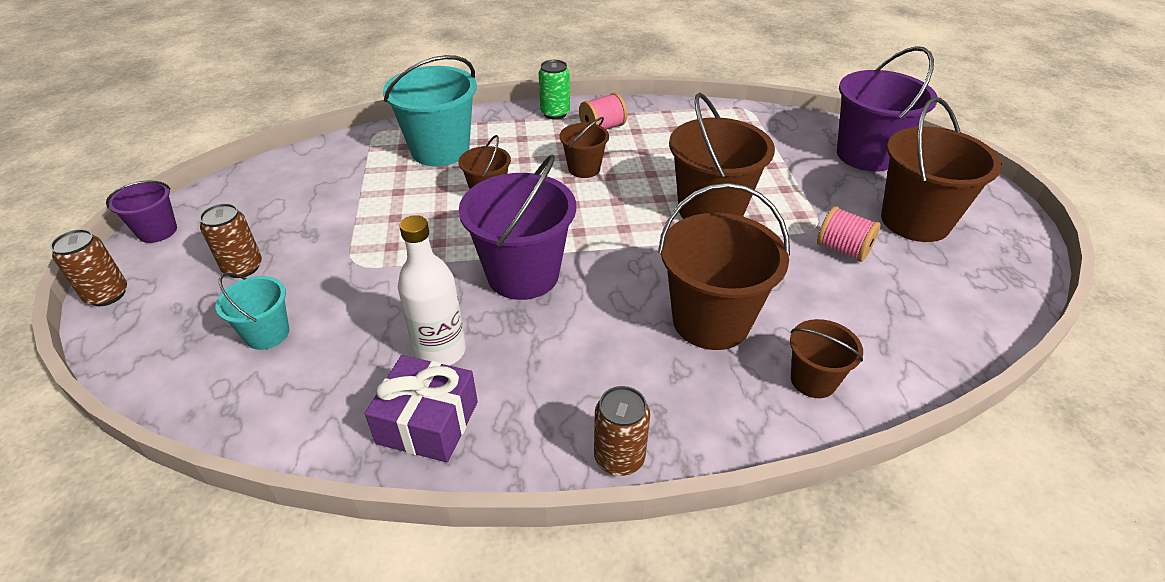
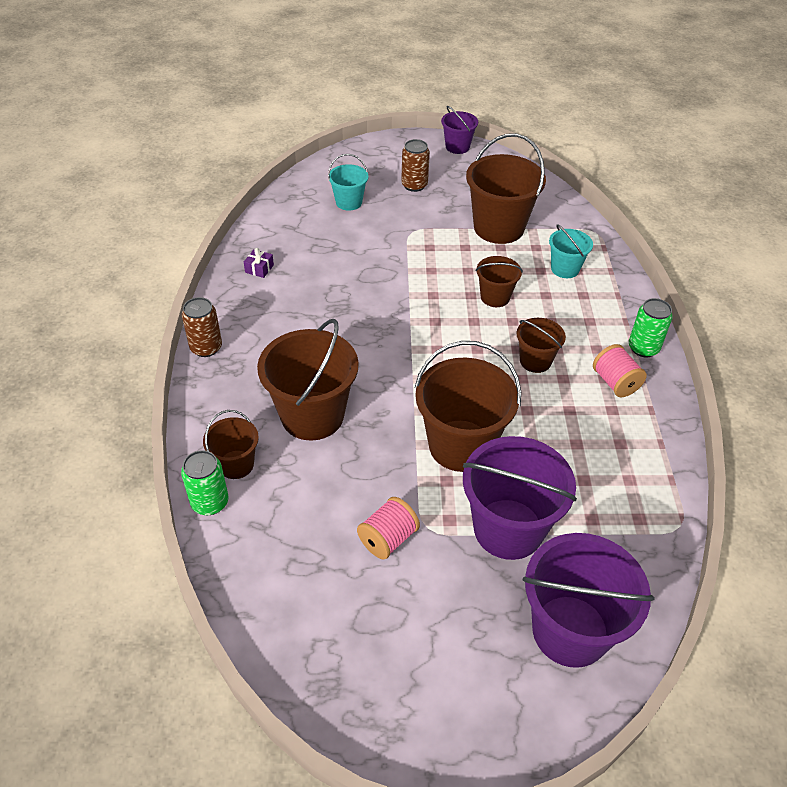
camera: 95 degrees right, 5 degrees up
brown can [50,229,127,306] -> none
purple gift [365,355,478,462] -> purple gift [244,248,274,278], size x0.46
turquoise bucket [383,55,477,166] -> turquoise bucket [549,224,593,278], size x0.54
white bottle [398,215,466,366] -> none
purple bucket [459,155,576,300] -> purple bucket moved to [463,436,577,560]
brown bucket [881,97,1002,242] -> brown bucket moved to [466,133,546,244]
none -> green can [181,450,229,515]

